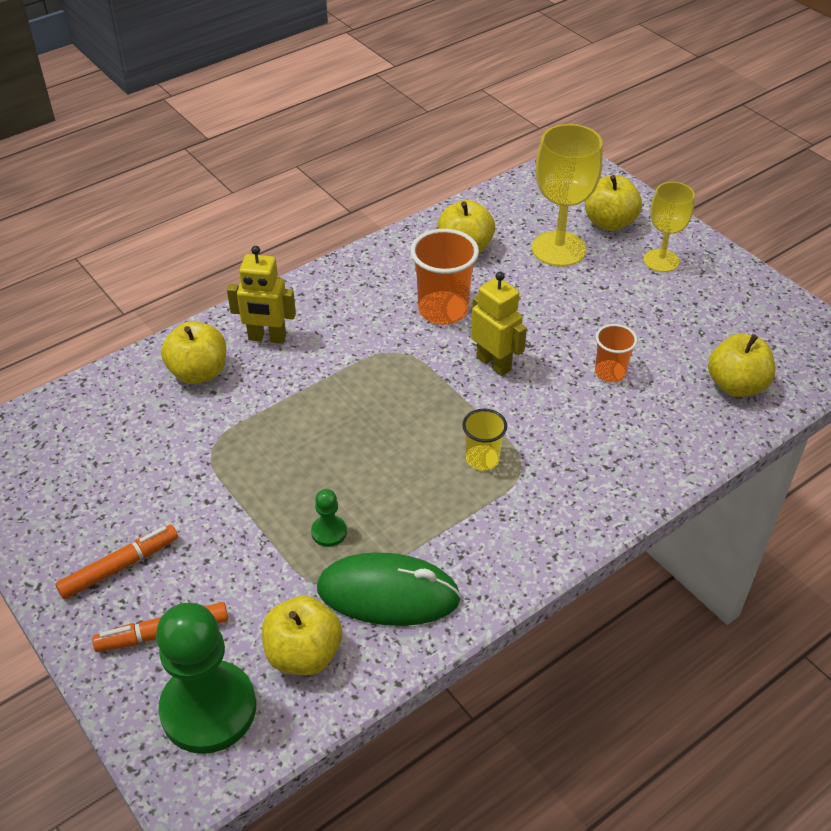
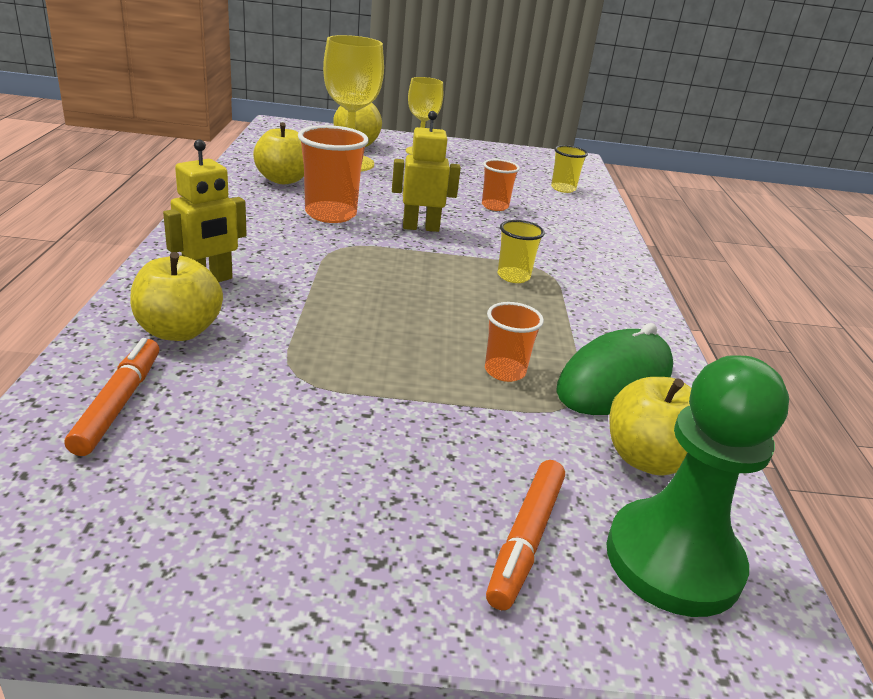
camera: 55 degrees left, 15 degrees down
orange marker [55,525,178,599] -> orange marker moved to [64,338,159,456]
green pawn [311,489,347,547] -> orange cup [485,302,544,382]
yellow apple [708,334,776,397] -> yellow cup [551,145,588,193]

